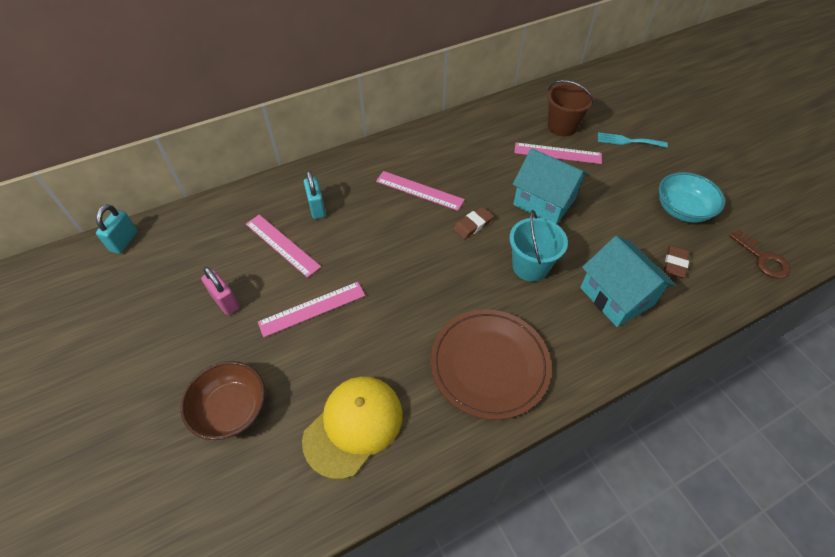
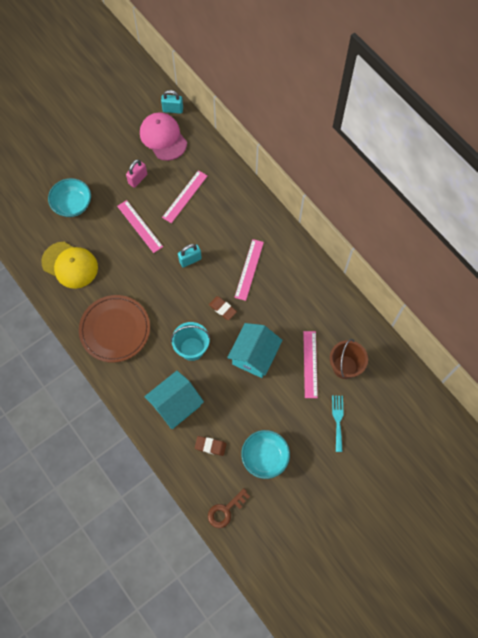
camera: 80 degrees right, 15 degrees up
brown bowl [180,361,265,440] -> turquoise bowl [48,178,91,217]
turquoise padlock [304,171,326,219] -> turquoise padlock moved to [178,244,202,267]
none -> pink cap [140,112,187,161]

